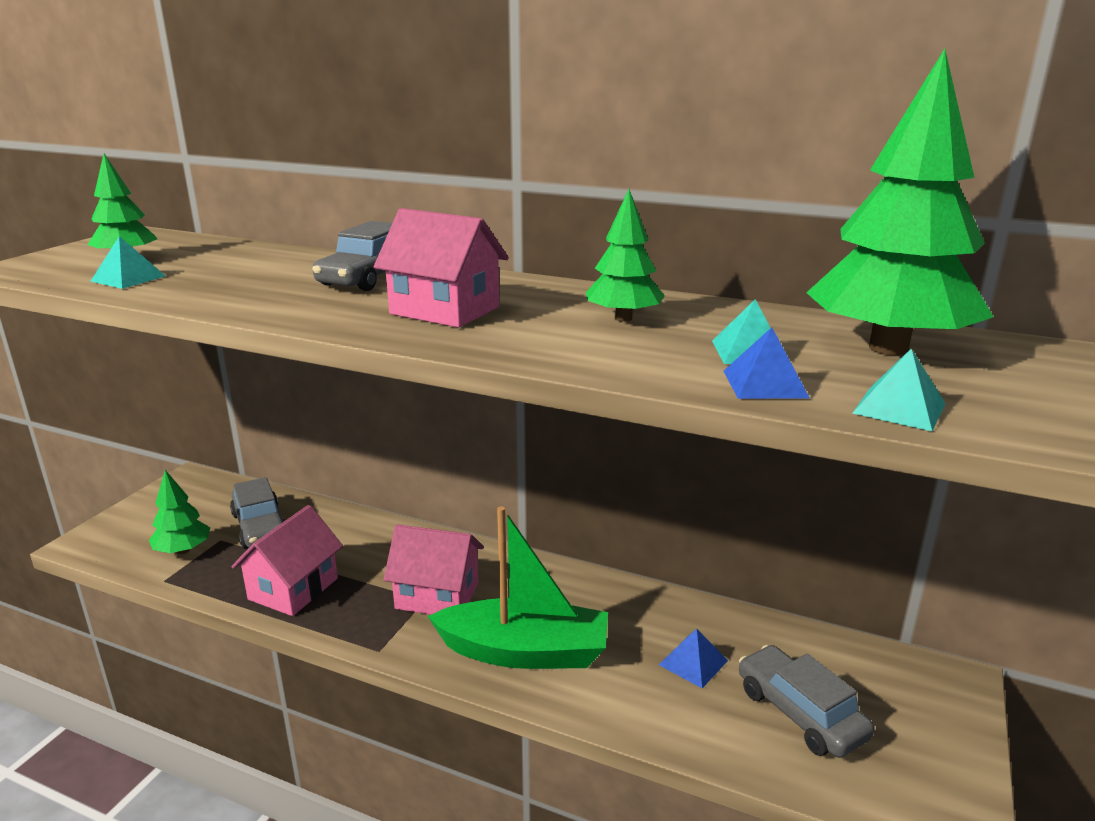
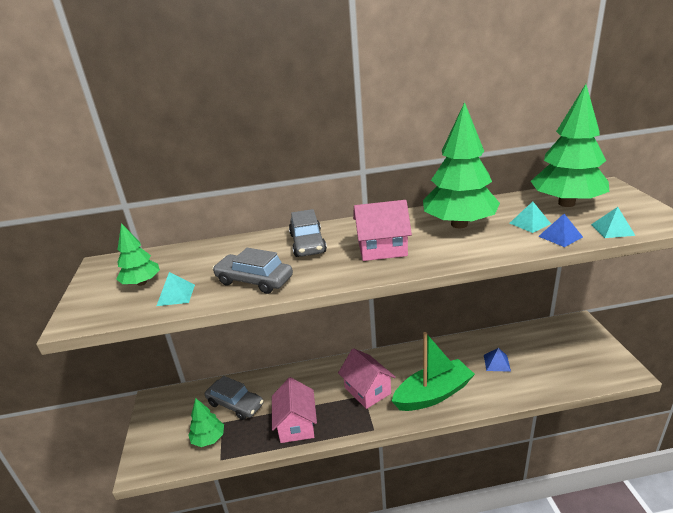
camera: 30 degrees left, 5 degrees up
pink house [383,524,484,615] -> pink house turned 75 degrees clockwise [338,348,396,409]
green tree [586,189,665,322] -> green tree [423,102,500,228], size x1.96
grey car [739,645,875,758] -> grey car moved to [212,248,293,294]

